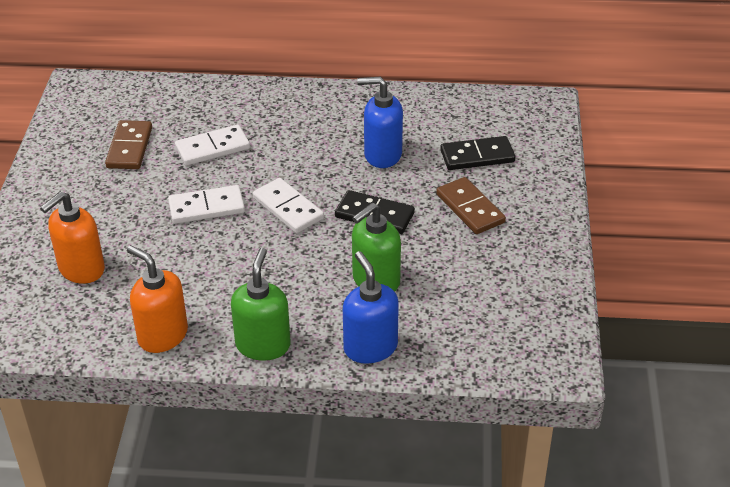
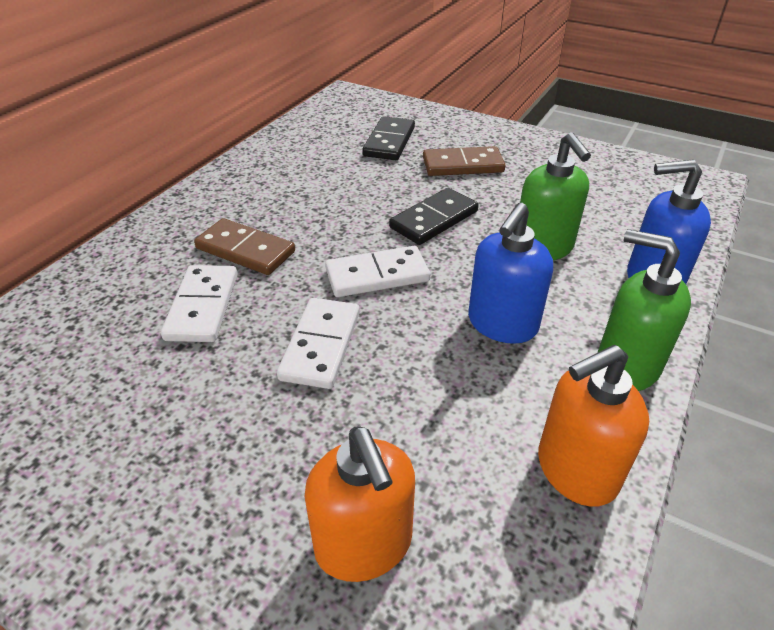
camera: 65 degrees left, 0 degrees up
brown domino [105,120,152,169] -> brown domino moved to [194,218,295,275]
blue soap dispenser [357,77,403,168] -> blue soap dispenser moved to [468,203,553,344]

